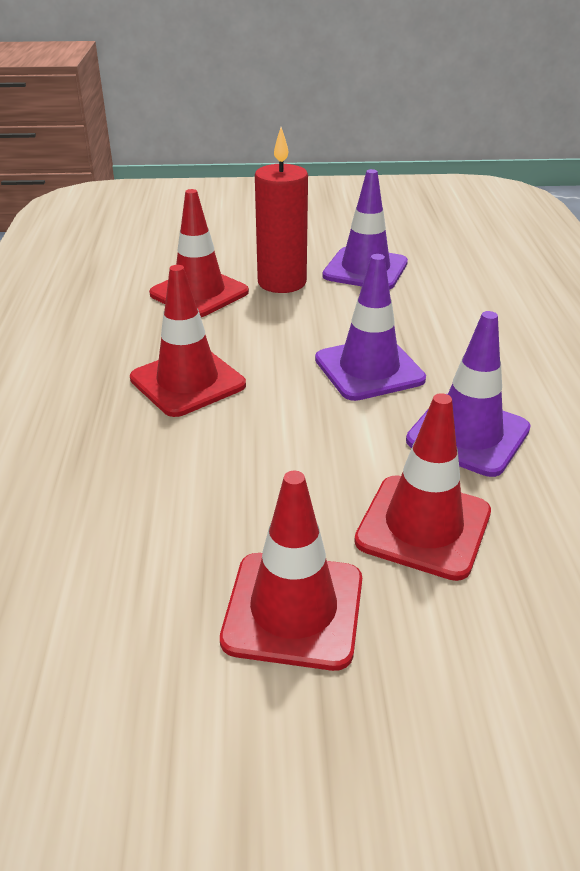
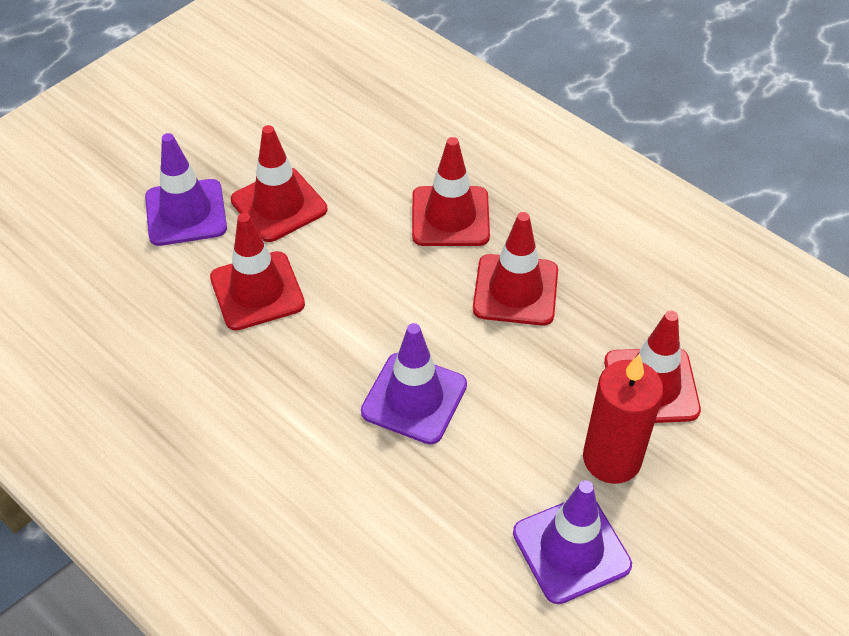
camera: 135 degrees right, 15 degrees up
purple traffic cone [406,311,531,477] -> purple traffic cone moved to [145,133,227,246]
none -> red traffic cone [412,137,490,246]

